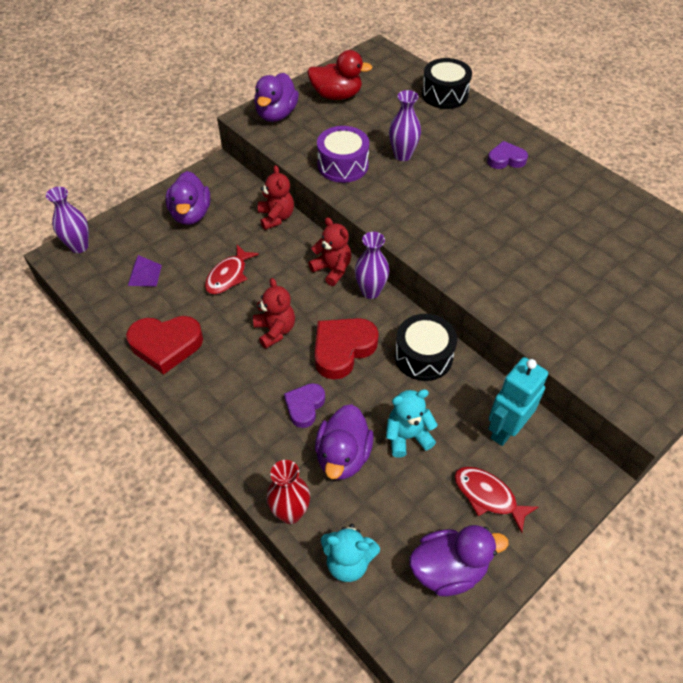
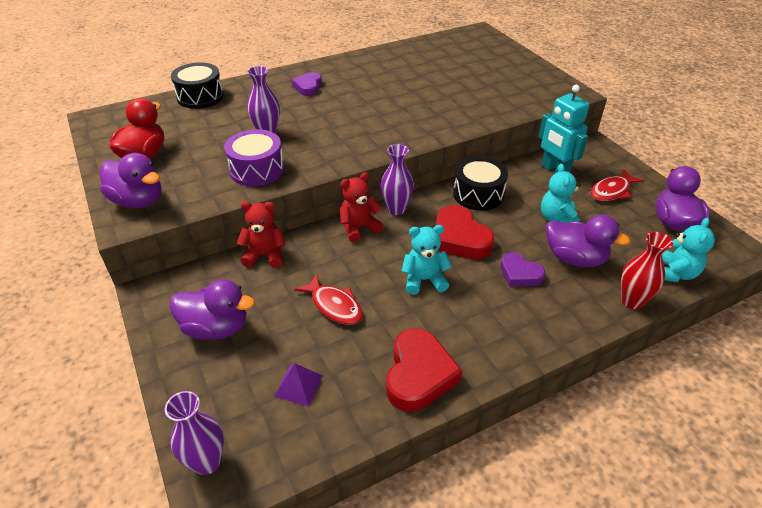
camera: 75 degrees left, 10 degrees down
red teddy bear [253,278,295,349] -> turquoise teddy bear [402,225,452,295]

